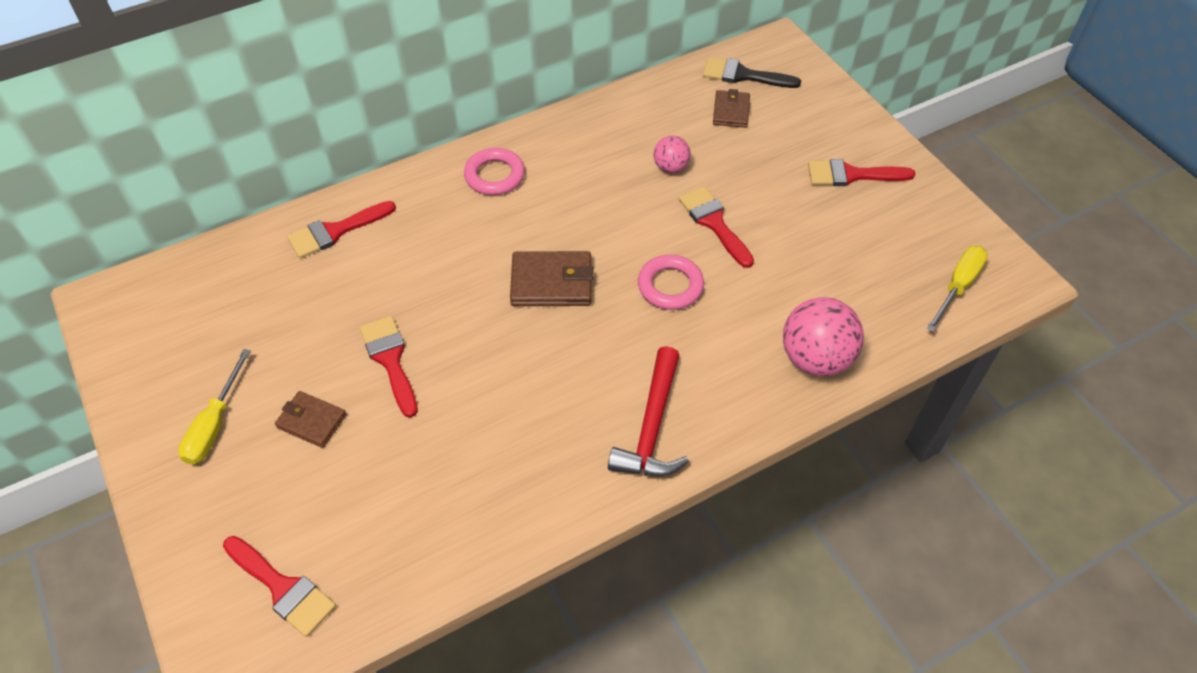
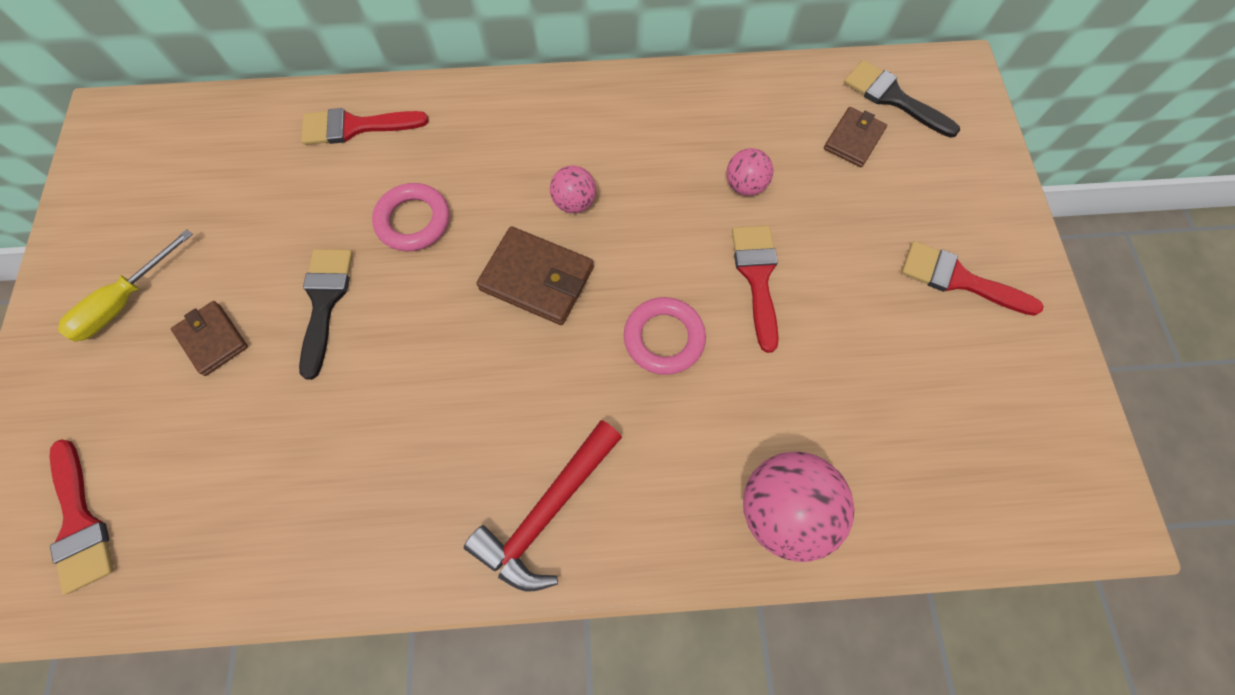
camera: 25 degrees right, 15 degrees up
red brush [360,316,418,418] -> black brush [299,249,353,380]
pink ring [464,148,525,195] -> pink ring moved to [372,183,449,251]
yellow screwdriver [926,246,988,332] -> none
none -> pink ball [550,165,596,213]

